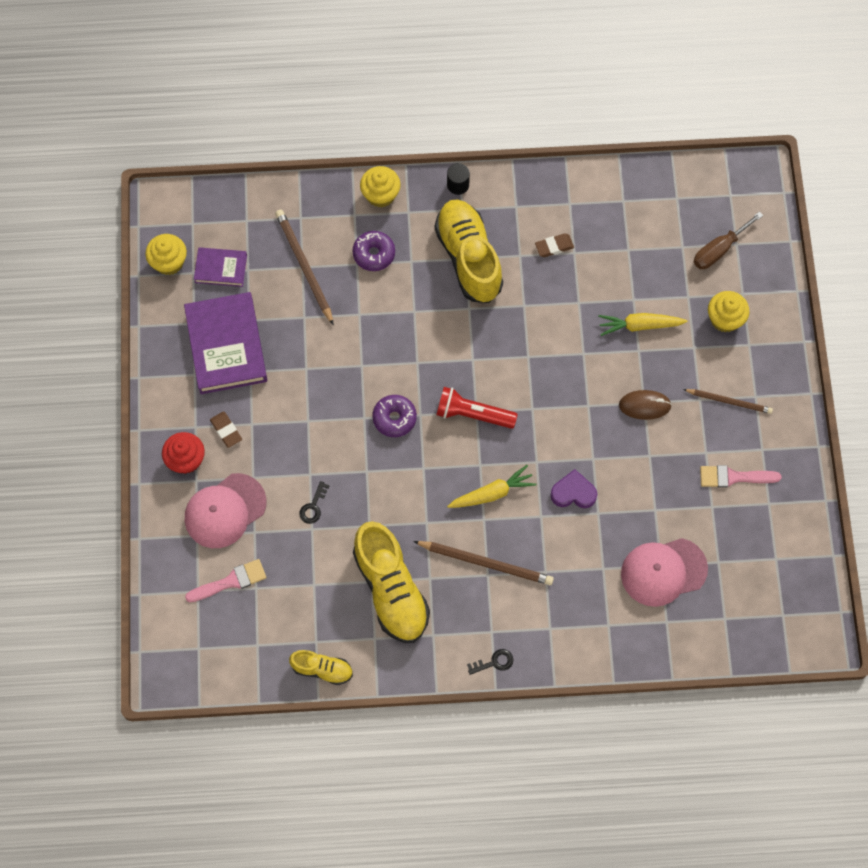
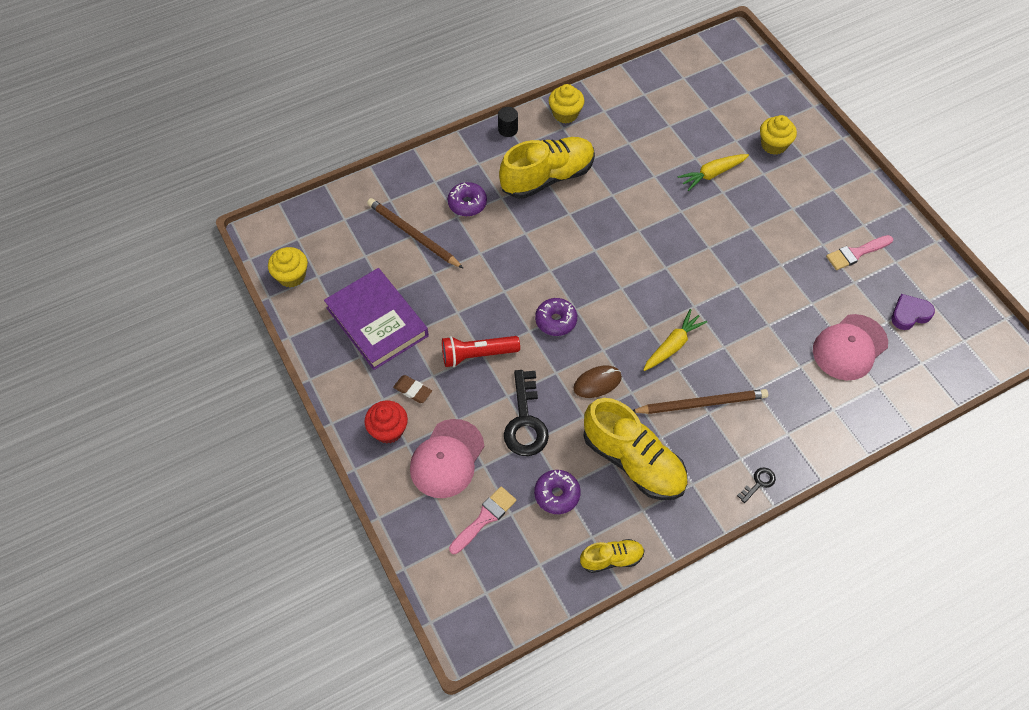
camera: 25 degrees left, 10 degrees down
purple book [194,247,247,287] -> none
black key [300,481,329,524] -> black key [504,370,549,456], size x2.12
yellow cupcake [360,166,401,207] -> yellow cupcake moved to [549,84,584,123]
yellow shoe [435,199,503,303] -> yellow shoe turned 105 degrees clockwise [499,137,595,199]
red flashlight [436,387,518,429] -> red flashlight moved to [442,336,520,367]
brown eraser [535,233,574,257] -> none
purple heart [550,469,598,508] -> purple heart moved to [891,294,935,330]
brown mouse [619,390,672,420] -> brown mouse moved to [573,366,622,398]
brown pencil [683,389,773,414] -> none
brown screwdriver [693,211,763,269] -> none
none -> purple donut [534,470,581,514]

